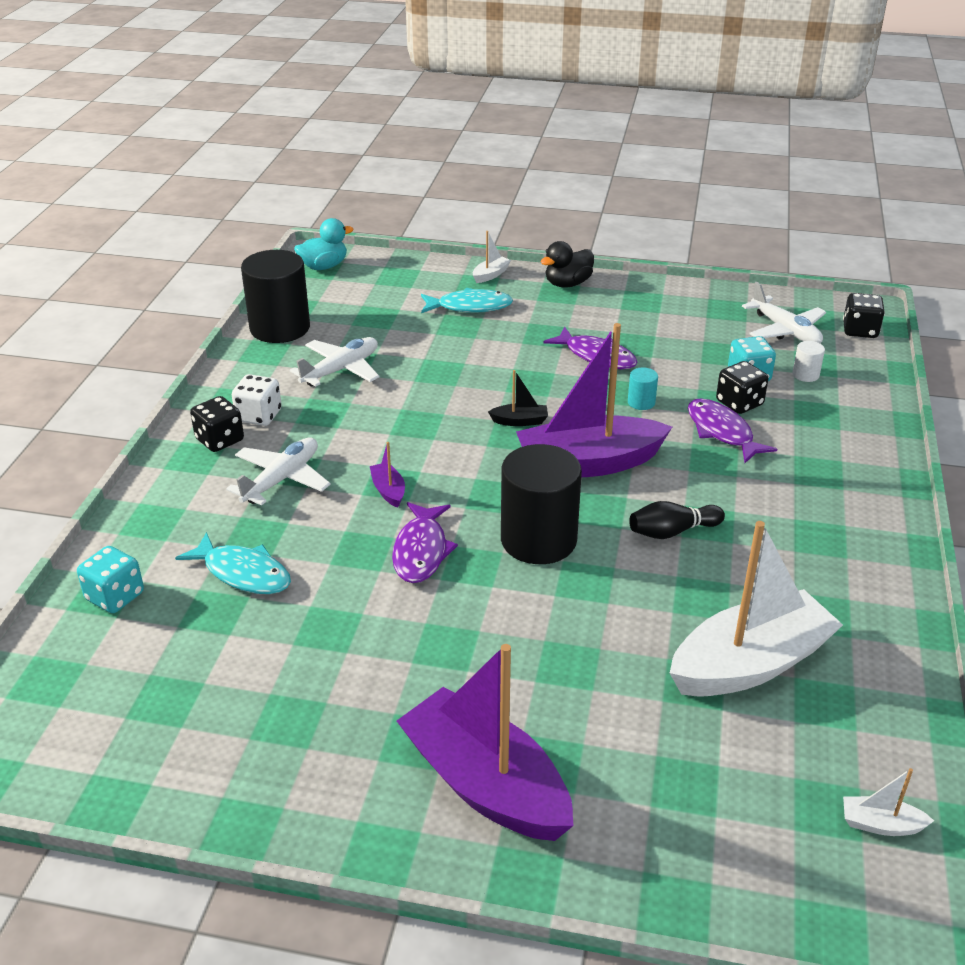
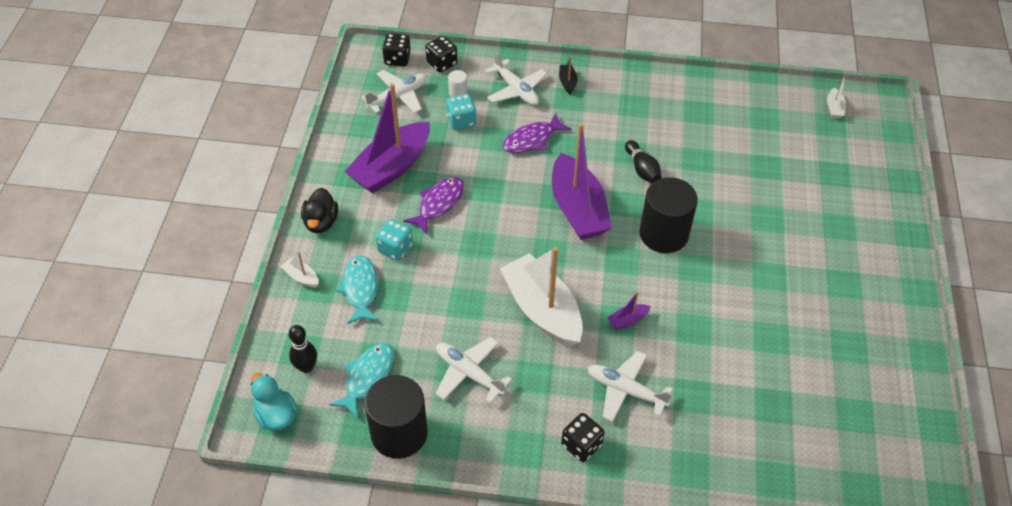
camera: 95 degrees left, 15 degrees up
turquoise dice [77,546,144,613] -> turquoise dice moved to [376,219,413,261]
turquoise fish [175,532,291,594] -> turquoise fish moved to [329,343,394,419]
white dice [232,374,282,426] -> none
purple fish [392,502,458,583] -> none
purple boat [397,644,574,841] -> purple boat moved to [344,83,430,194]
black boat [488,370,548,426] -> black boat moved to [559,56,578,95]
black duck [541,241,594,288] -> black duck turned 45 degrees clockwise [301,188,338,233]
turquoise cylinder [628,368,658,410] -> none
white boat [670,521,843,697] -> white boat moved to [500,247,583,347]
black dice [716,361,768,414] -> black dice moved to [425,36,457,72]
none -> black bowling pin [289,325,317,373]
none -> white plane [486,52,547,105]

